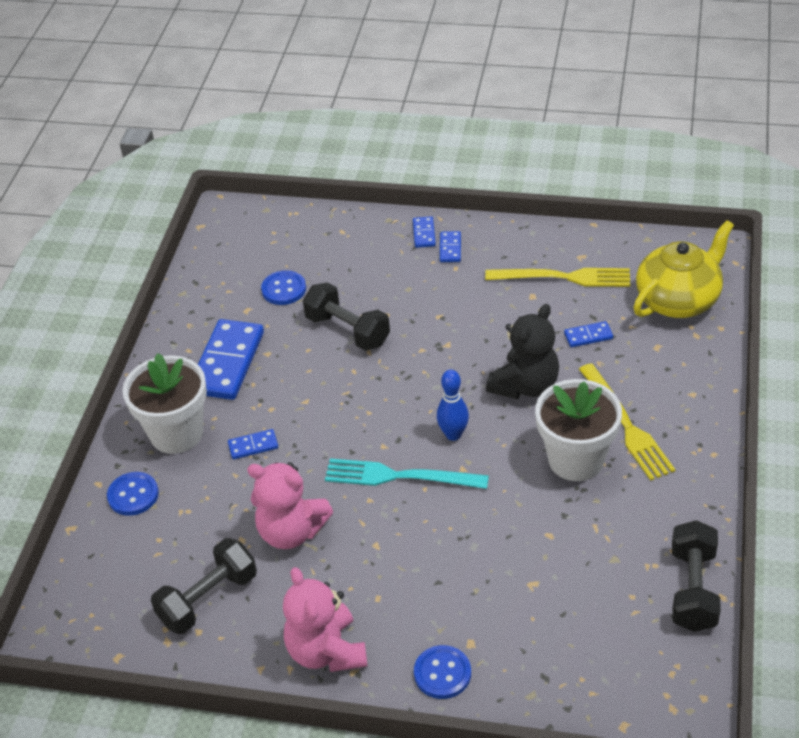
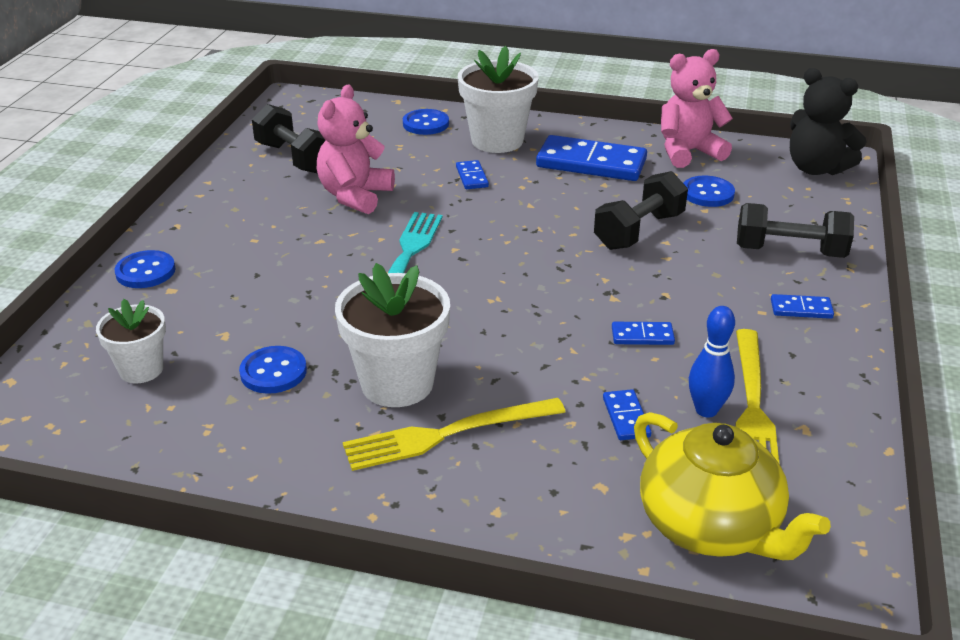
camera: 90 degrees right, 10 degrees down
pink teddy bear [283,567,367,672] -> pink teddy bear moved to [661,49,733,168]
blue domino [413,216,436,248] -> blue domino moved to [612,322,675,345]
blue bowling pin [437,370,469,441] -> blue bowling pin moved to [689,306,735,418]
black teddy bear [486,304,559,399] -> black teddy bear moved to [790,68,866,175]
black dumbbell [672,520,721,632] -> black dumbbell moved to [737,203,854,258]
none -> white flower pot [96,299,166,383]
none -> blue button [239,346,307,394]

